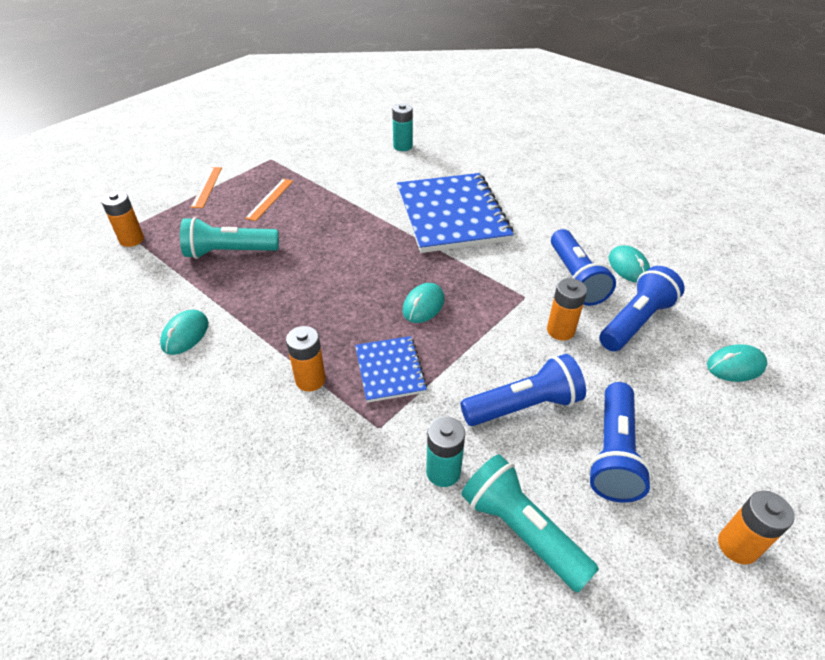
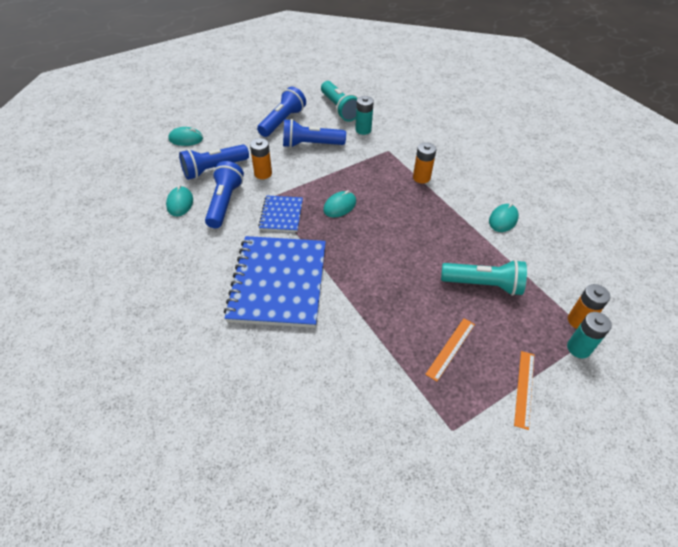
camera: 165 degrees left, 5 degrees up
blue notebook [355,336,428,403] -> blue notebook moved to [258,195,303,232]
turquoise battery [392,103,413,151] -> turquoise battery moved to [567,312,612,358]
orange battery [718,491,795,564] -> none

